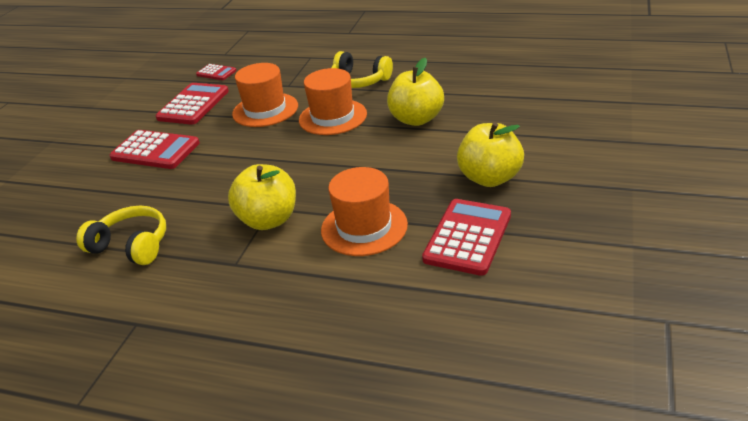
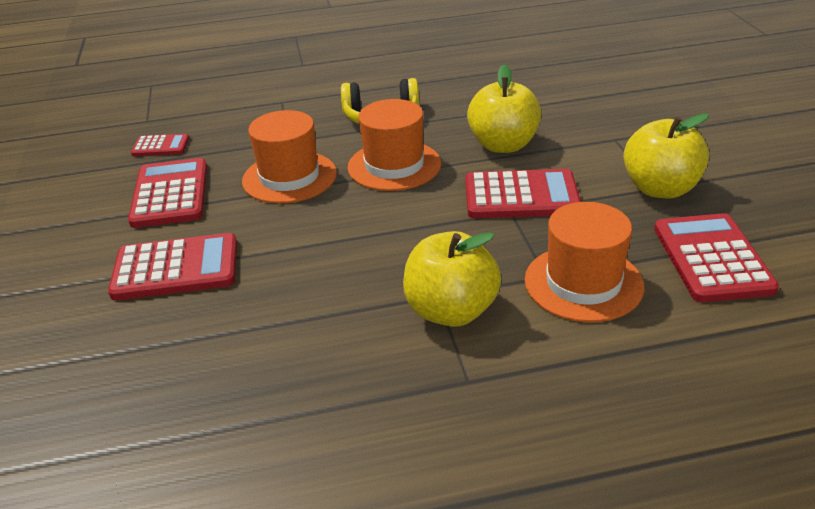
camera: 30 degrees left, 0 degrees up
yellow headphones [76,206,166,265] -> none
none -> red calculator [465,169,581,218]

